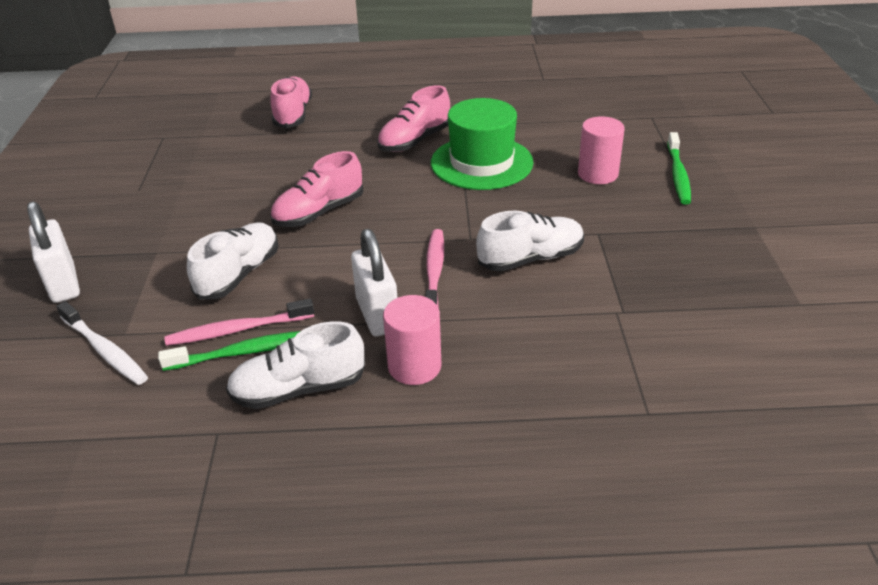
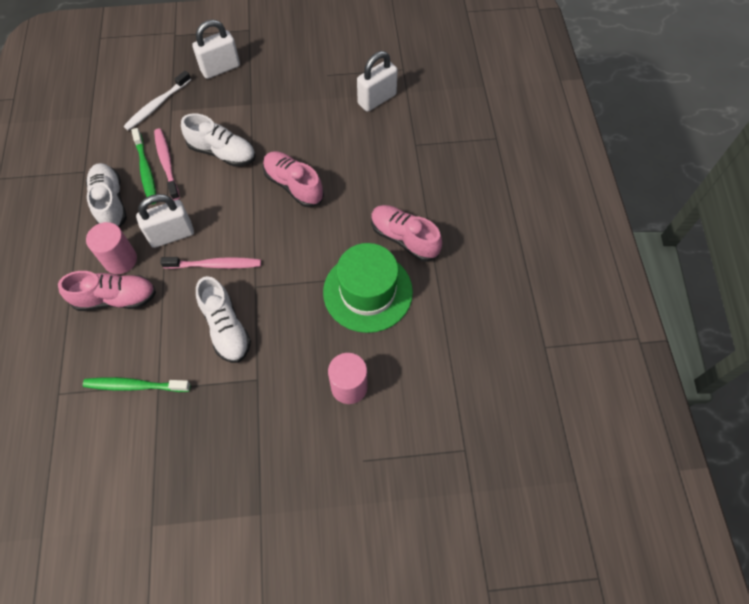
camera: 85 degrees right, 25 degrees up
pink shoe [270,76,312,128] -> pink shoe moved to [58,271,156,311]
green toothbrush [667,132,691,205] -> green toothbrush moved to [83,377,191,392]
none -> white padlock [357,51,398,112]

